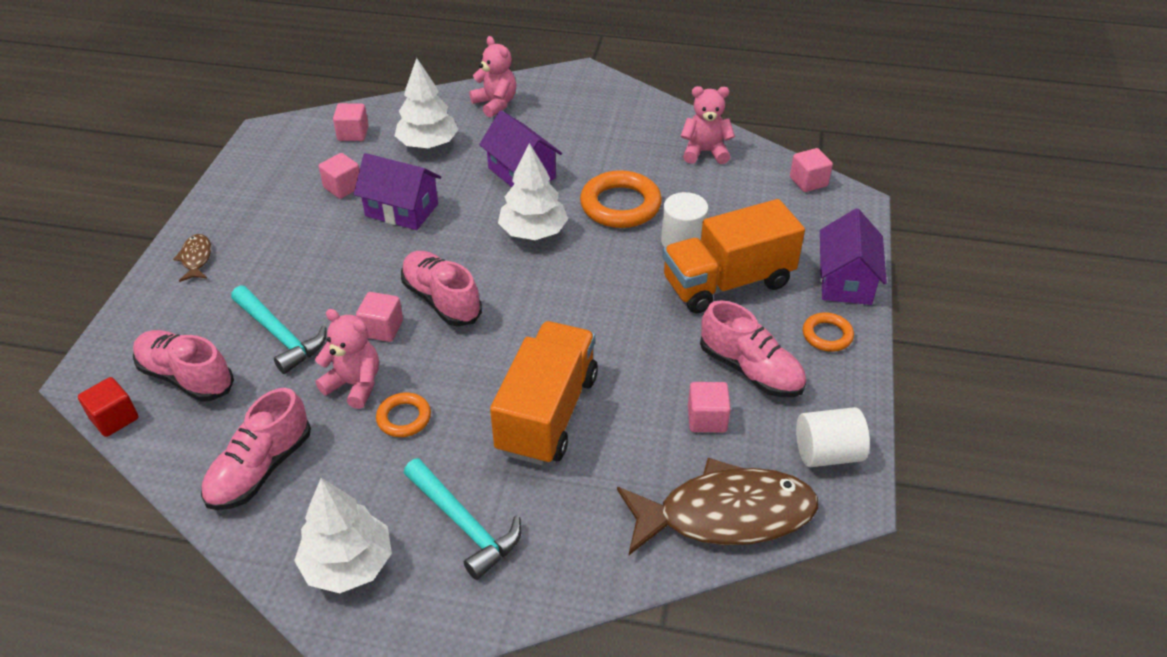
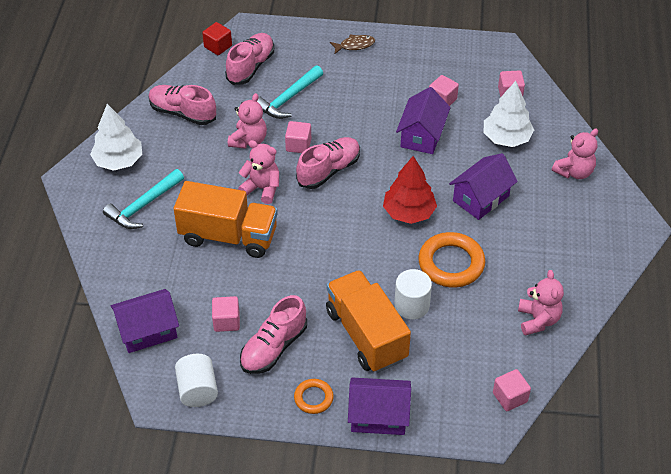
camera: 85 degrees right, 5 degrees up
orange ring [376,392,431,437] -> none
white tree [498,143,569,240] -> red tree [383,156,437,224]
brown fish [617,458,818,555] -> purple house [111,289,179,353]
none -> pink teddy bear [238,140,279,204]

